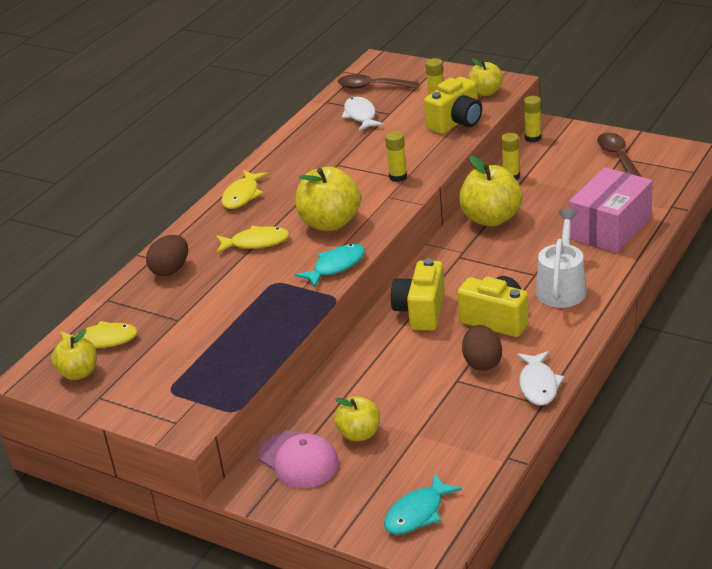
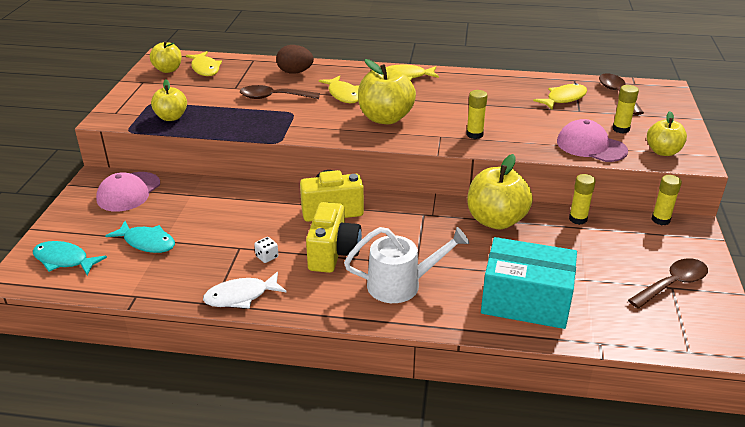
camera: 65 degrees right, 0 degrees up
turquoise fish [295,244,365,287] -> turquoise fish moved to [105,221,175,253]
yellow apple [334,396,380,441] -> yellow apple moved to [151,79,187,121]
white fish [342,97,384,131] -> yellow fish [533,83,587,110]
yellow camera [424,77,482,134] -> pink cap [557,119,628,162]
brown egg [462,325,502,371] -> white dice [254,237,278,263]
pink box [569,167,653,253] -> turquoise box [481,237,577,329]
none -> brown spoon [240,85,320,99]

